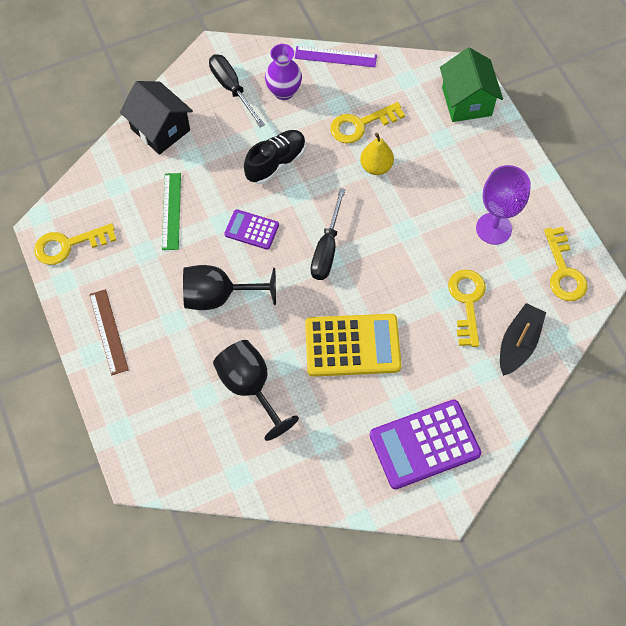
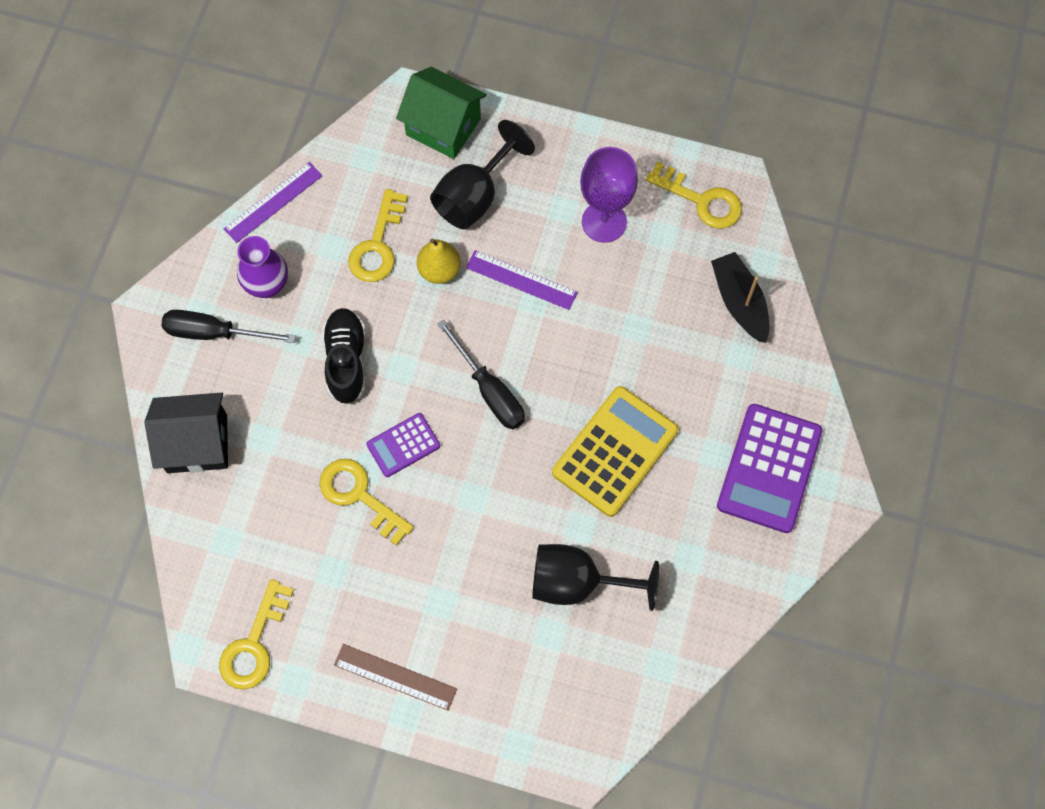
camera: 50 degrees left, 5 degrees up
green ruler [162,173,181,250] -> none
black goblet [183,265,276,310] -> black goblet moved to [430,120,535,229]
yellow key [448,269,486,347] -> yellow key moved to [319,459,414,546]
none -> purple ruler [466,250,578,310]

